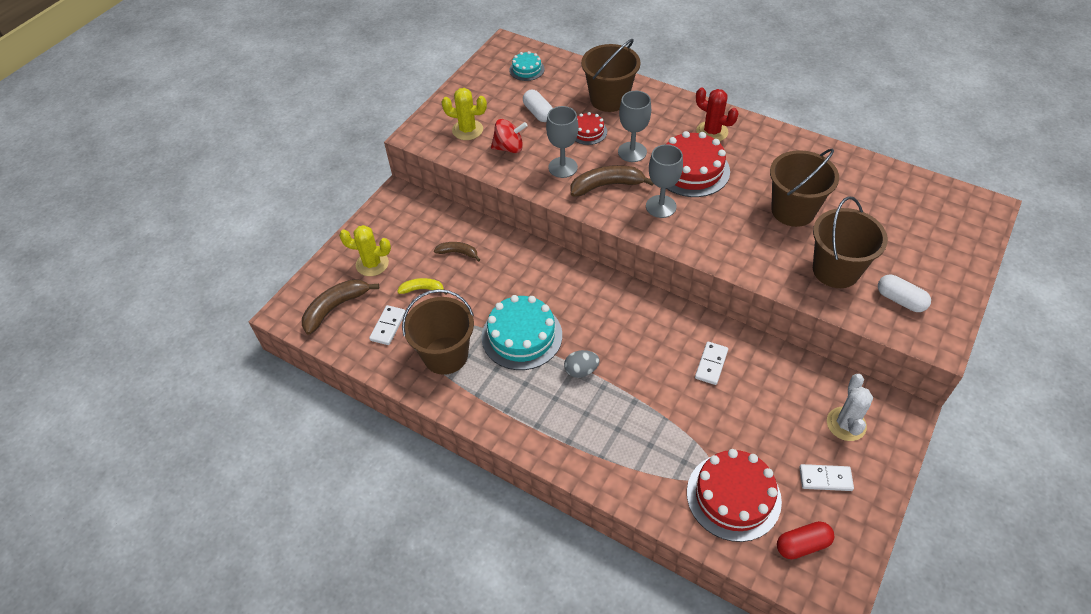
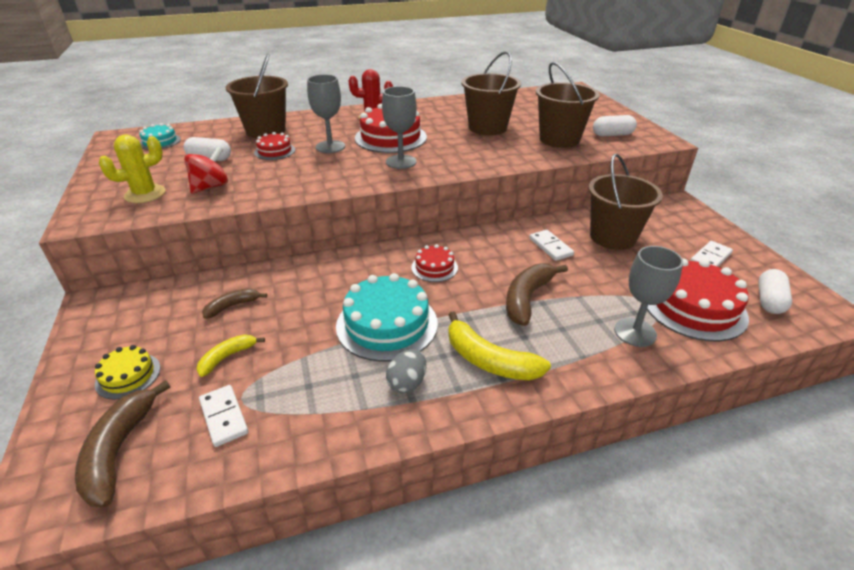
camera: 50 degrees left, 15 degrees down
yellow cactus [339,225,391,276] -> yellow cake [95,345,160,400]
brown bucket [402,289,474,375] -> brown bucket moved to [588,154,663,250]
grey goblet [546,106,578,178] -> grey goblet moved to [614,246,683,347]
grey egg [564,350,600,378] -> grey egg moved to [386,349,426,393]
brown banana [571,165,654,197] -> brown banana moved to [506,263,568,326]
red capsule [777,521,834,559] -> white capsule [758,269,792,314]
white cactus [827,374,873,441] -> none
none -> red cake [411,244,458,282]
none -> yellow banana [448,312,551,380]

